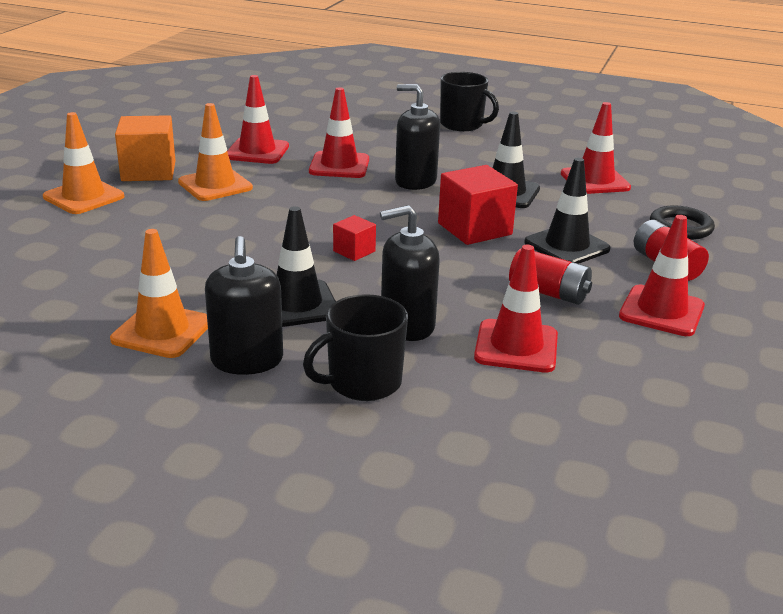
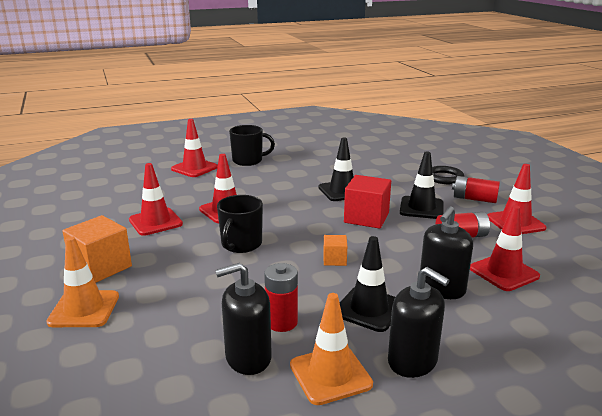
camera: 40 degrees left, 5 degrees down
orange traffic cone [178,103,253,201] -> none
black mug [303,294,408,401] -> black mug moved to [217,195,263,253]
red cube [333,215,376,261] -> orange cube [323,235,347,266]
black soap dispenser [395,84,440,190] -> black soap dispenser moved to [215,263,272,375]
red traffic cone [561,102,631,194] -> red traffic cone moved to [171,119,218,177]
none -> red battery [264,263,298,332]

